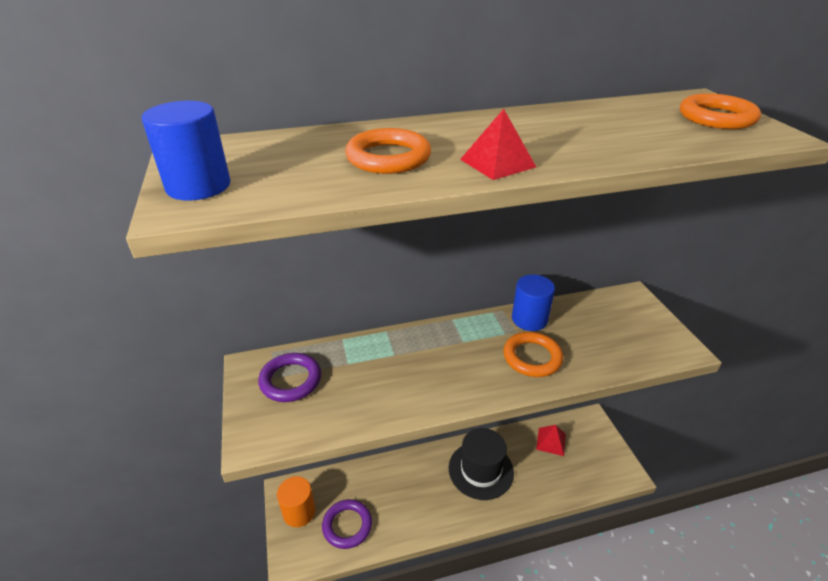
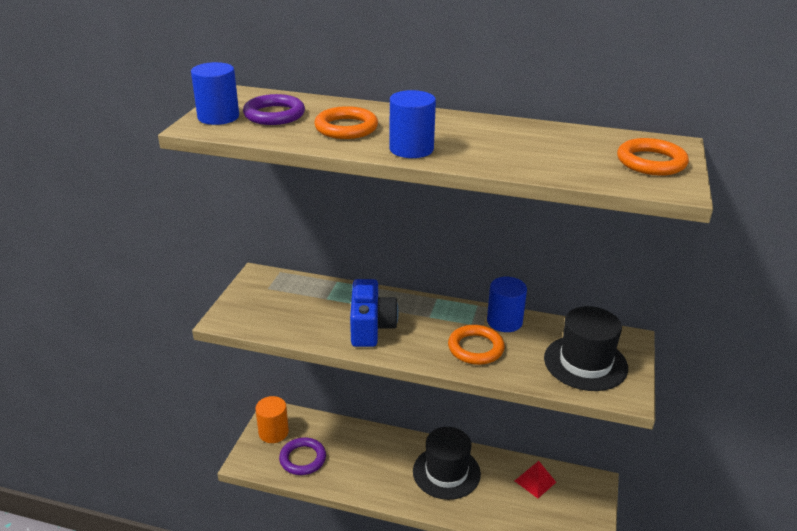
camera: 30 degrees right, 5 degrees down
purple ring [258,353,321,402] -> purple ring moved to [243,94,305,125]
red pyramid [460,109,536,180] -> blue cylinder [389,90,436,158]
none -> blue camera [350,279,399,347]
none -> black hat [544,306,628,391]

